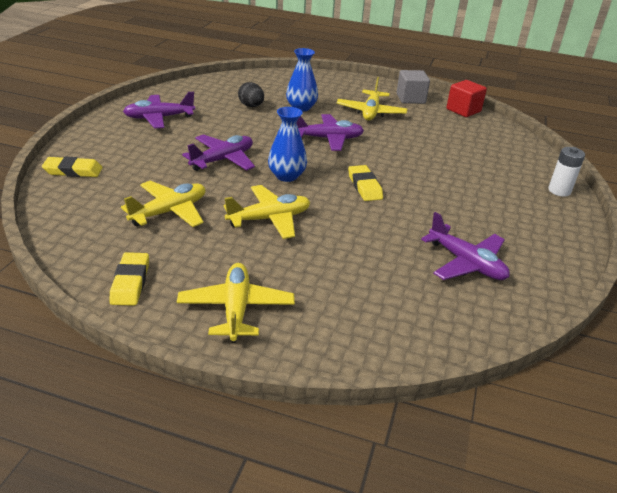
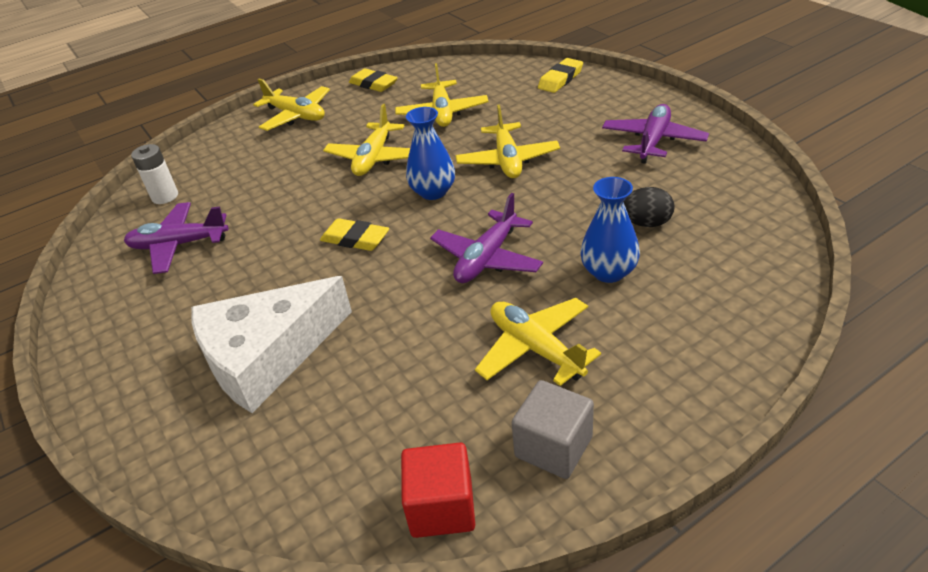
camera: 135 degrees right, 5 degrees up
purple plane [182,134,255,171] -> yellow plane [455,105,560,178]
white battery [548,147,585,197] -> white battery moved to [131,144,178,204]
none -> white cheese [191,276,352,413]

